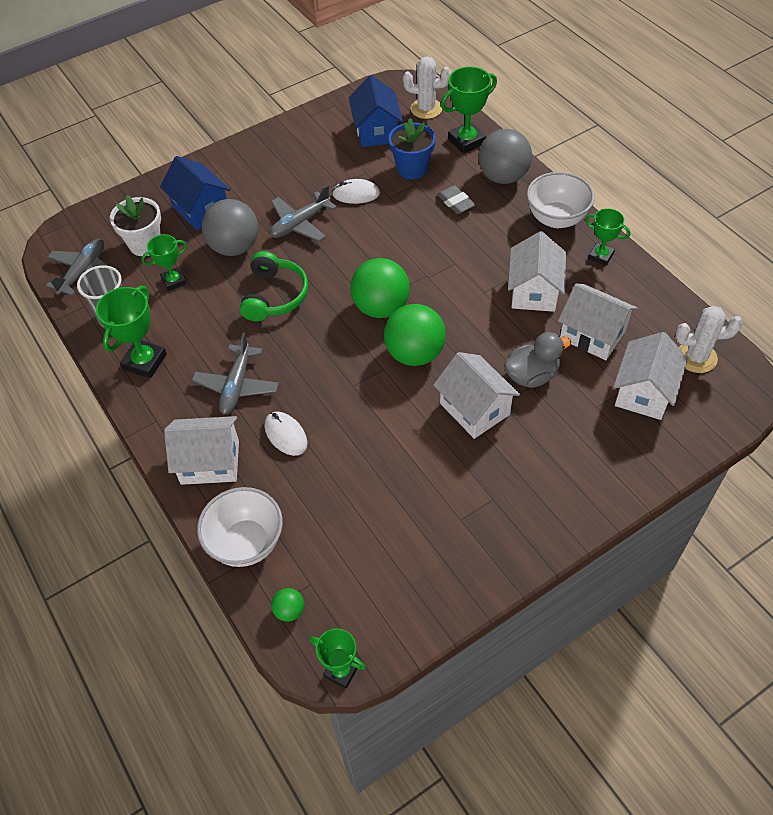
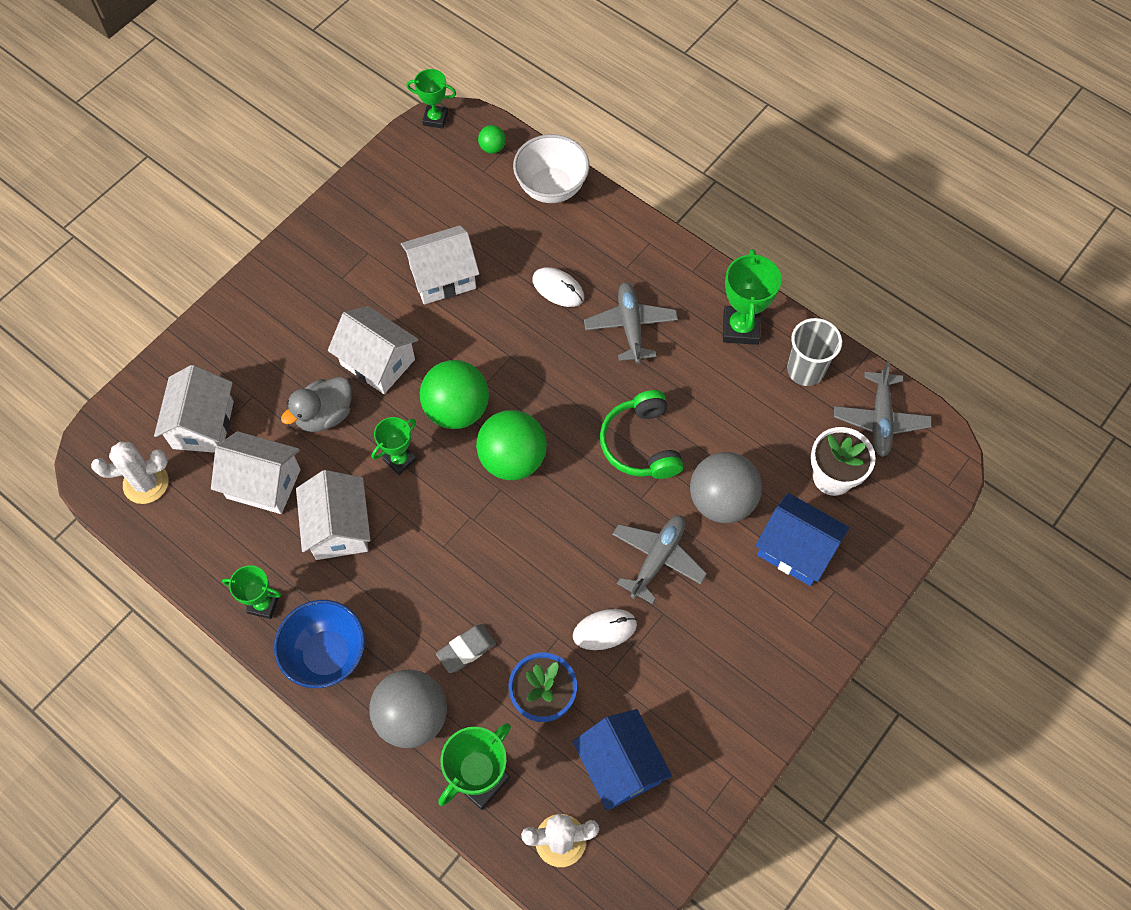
camera: 160 degrees right, 10 degrees up
green trophy [141,234,187,291] -> green trophy moved to [372,417,417,475]
white house [164,416,239,485] -> white house moved to [401,226,480,304]
grey eraser [437,185,476,214] -> grey eraser turned 75 degrees counterclockwise [436,624,496,673]
white bowl [527,172,595,228] -> blue bowl [274,600,365,688]

